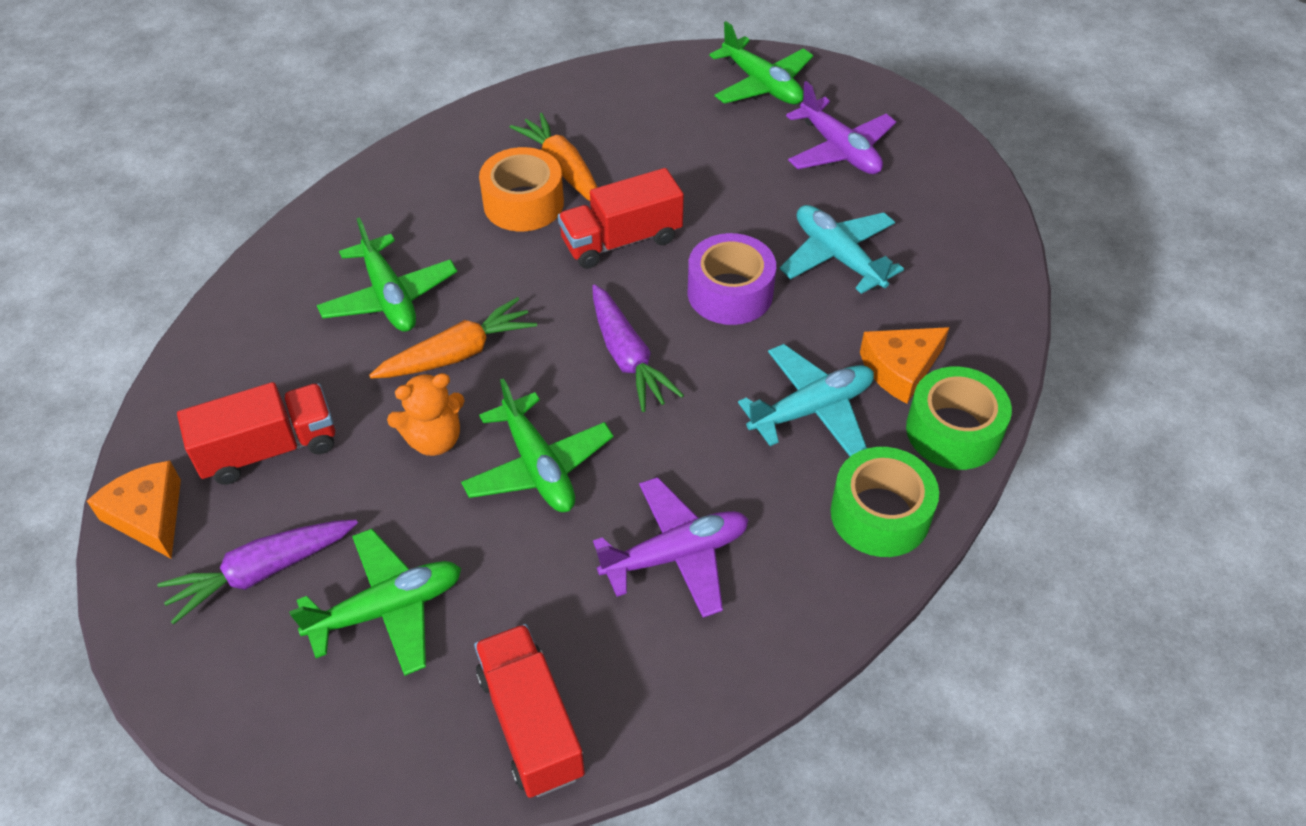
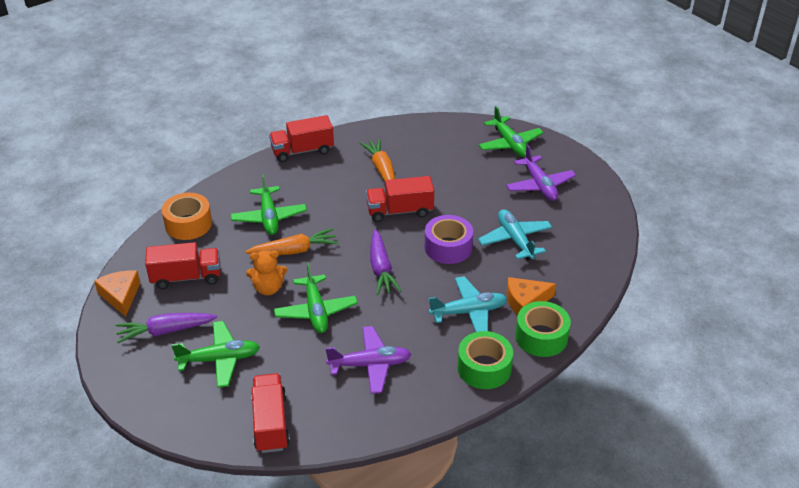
camera: 15 degrees right, 10 degrees down
orange tape [479,147,564,231] -> orange tape moved to [162,193,212,240]
none -> red truck [269,115,334,162]

